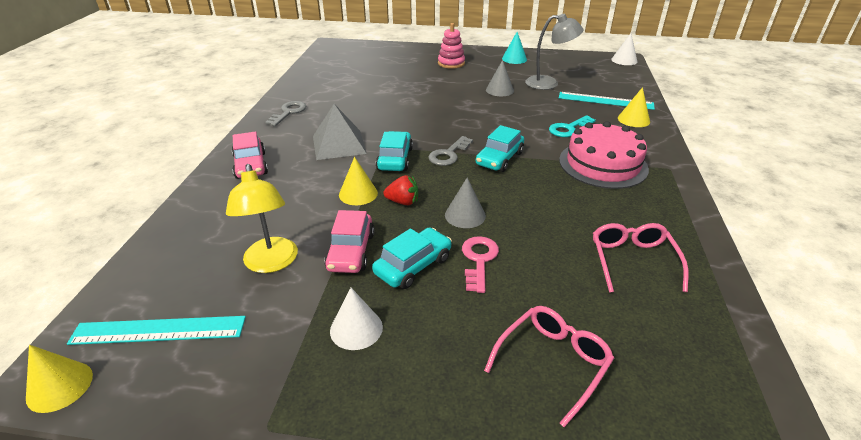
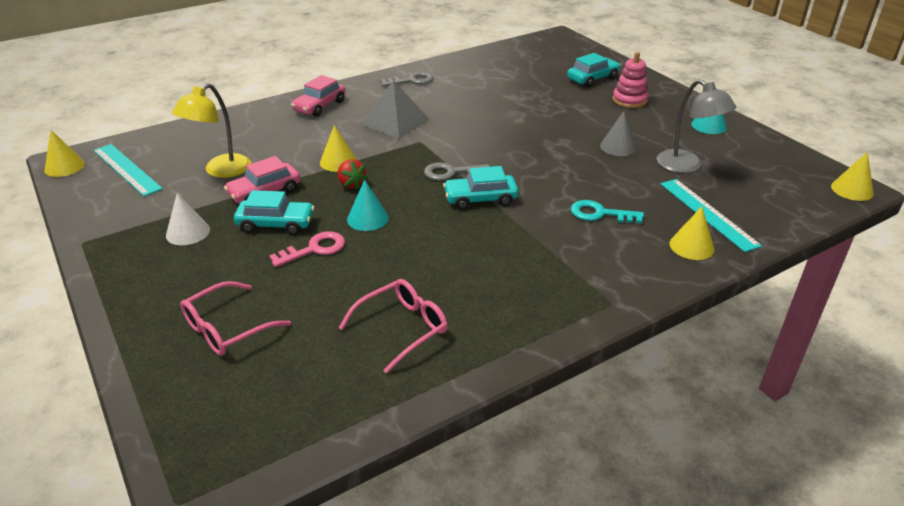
camera: 50 degrees right, 0 degrees up
turquoise car [376,131,413,171] -> turquoise car moved to [567,53,620,87]
grey cone [445,177,486,228] -> turquoise cone [347,180,389,231]
pink glasses [484,306,614,427] -> pink glasses turned 135 degrees clockwise [180,281,291,356]
pink cake [559,121,649,189] -> none
white cone [611,33,638,65] -> yellow cone [831,152,874,201]

